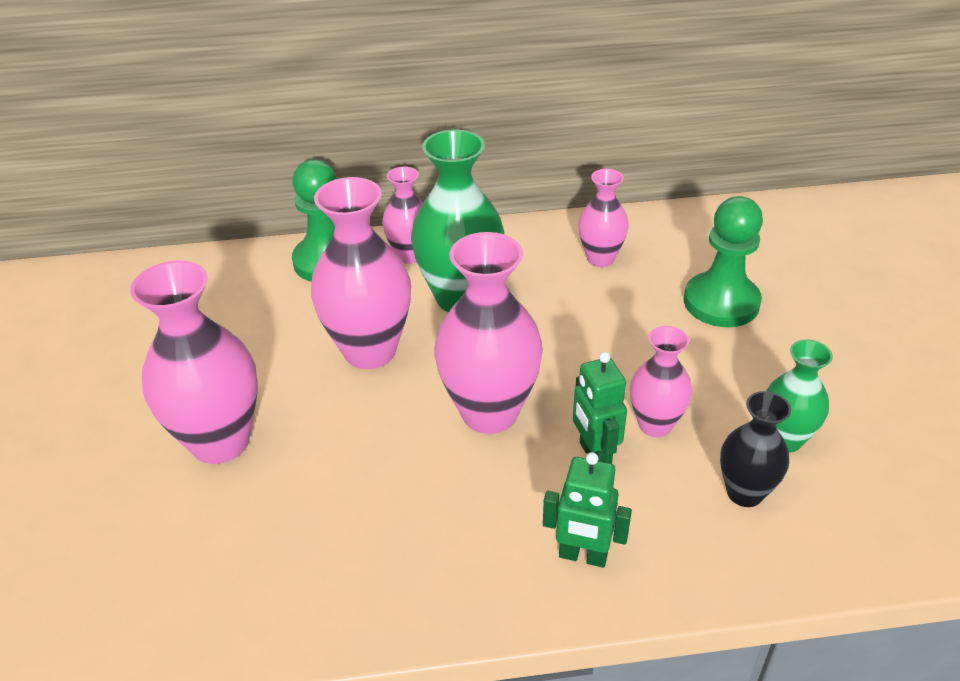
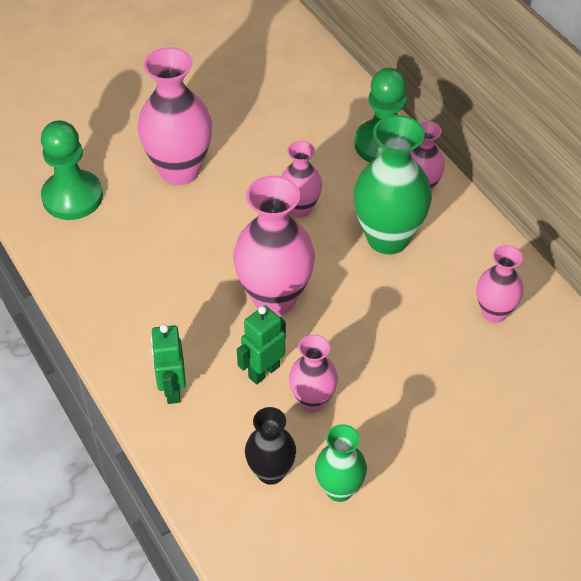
camera: 65 degrees right, 10 degrees up
pink vase [311,177,411,369] -> pink vase [281,141,322,218], size x0.57
green pawn [684,196,763,327] -> green pawn moved to [41,120,103,220]

